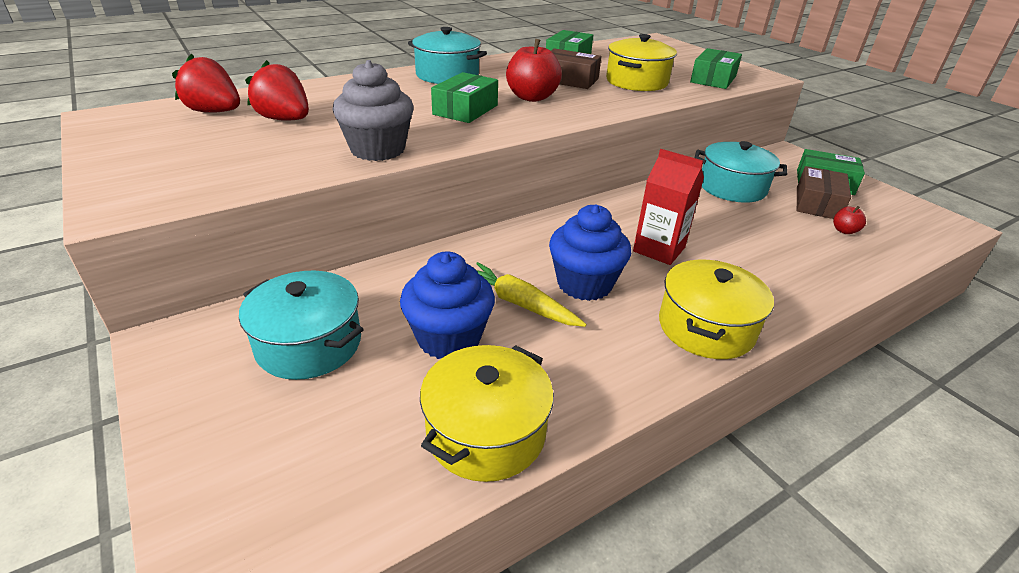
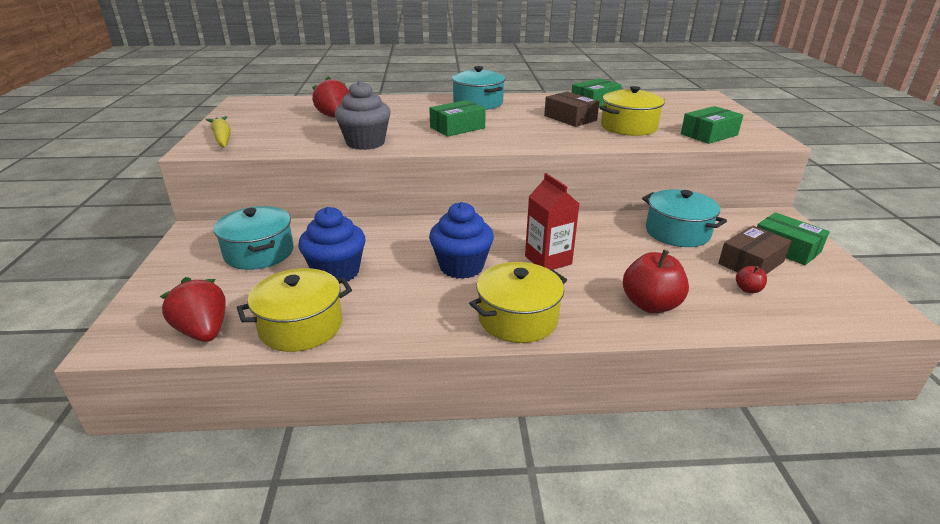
camera: 30 degrees right, 5 degrees down
red strawberry [172,53,240,113] -> red strawberry moved to [160,277,226,342]
yellow carrot [476,262,587,327] -> yellow carrot moved to [206,116,231,147]
red apple [506,39,562,102] -> red apple moved to [623,250,689,313]

